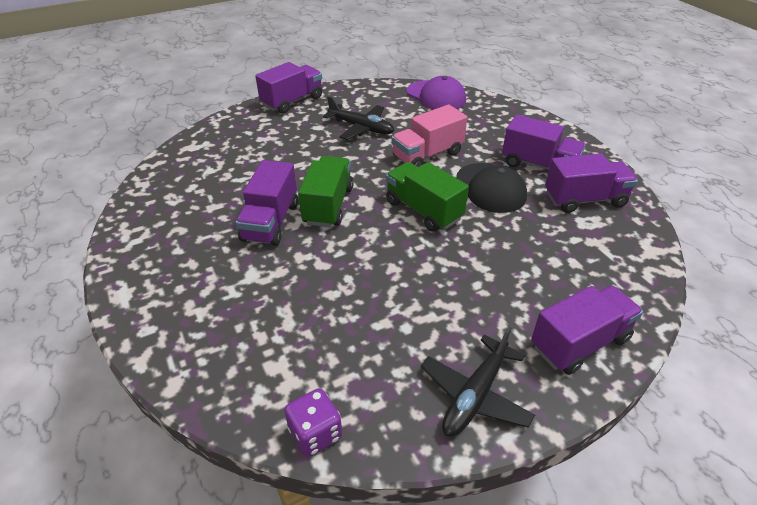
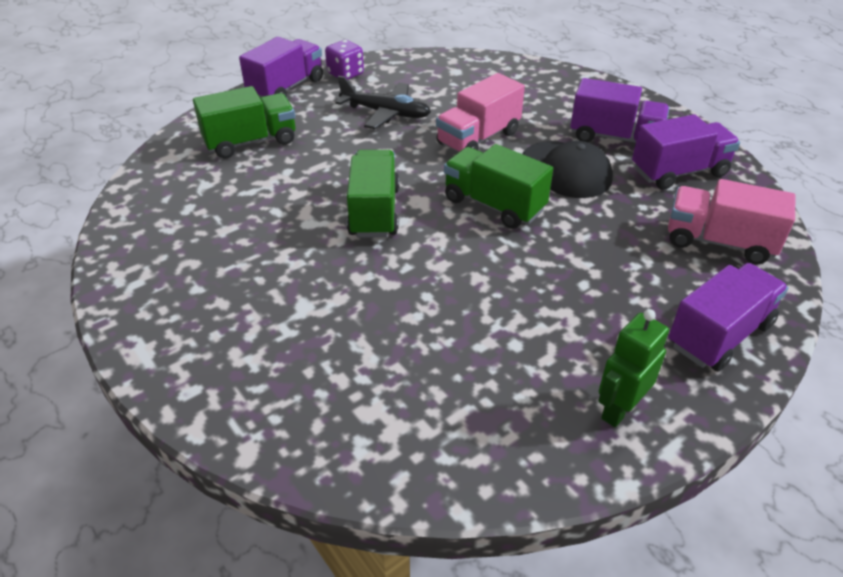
camera: 10 degrees left, 0 degrees up
purple truck [236,160,298,246] -> none
purple dice [284,388,342,457] -> purple dice moved to [325,40,364,80]
purple cap [407,76,466,110] -> none
black plane [421,327,535,437] -> green robot [598,309,669,427]
none -> green truck [193,86,295,159]
none -> pink truck [668,179,795,264]

